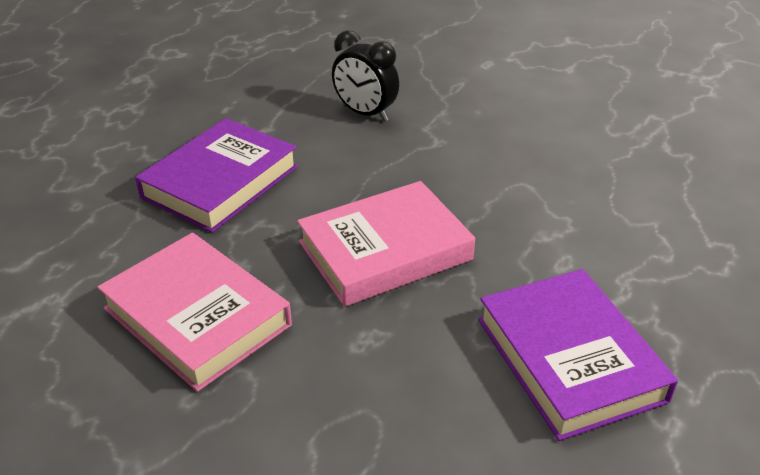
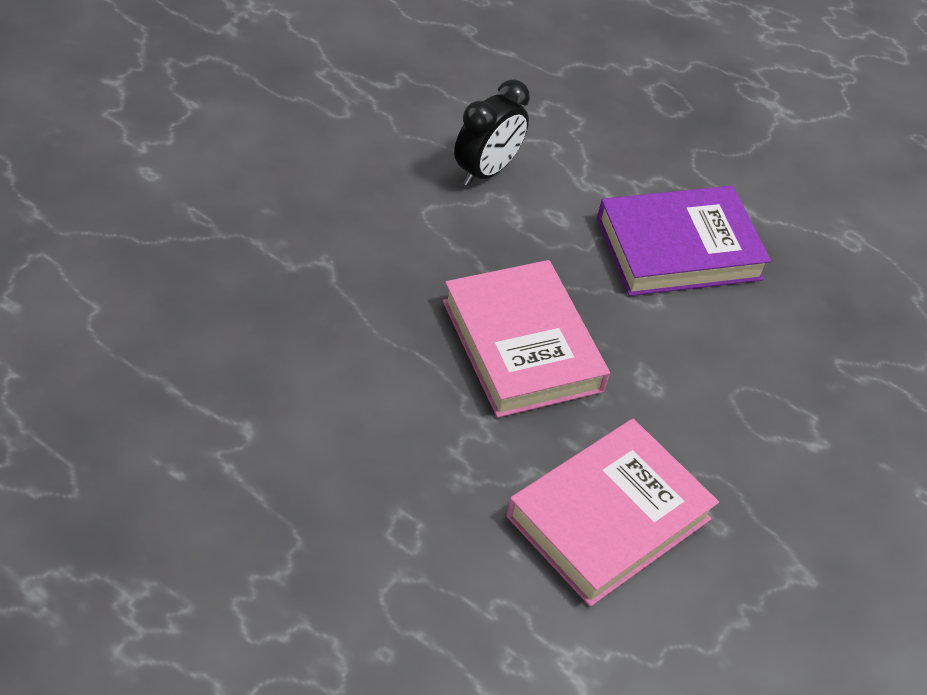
camera: 90 degrees left, 10 degrees up
purple book [135,118,298,233] -> none
black clock [332,30,399,121] -> black clock moved to [454,80,530,186]

